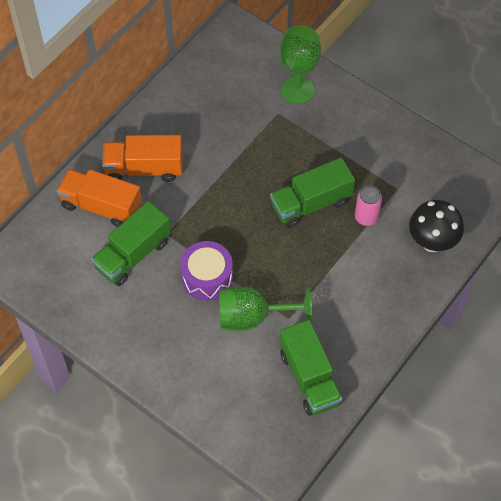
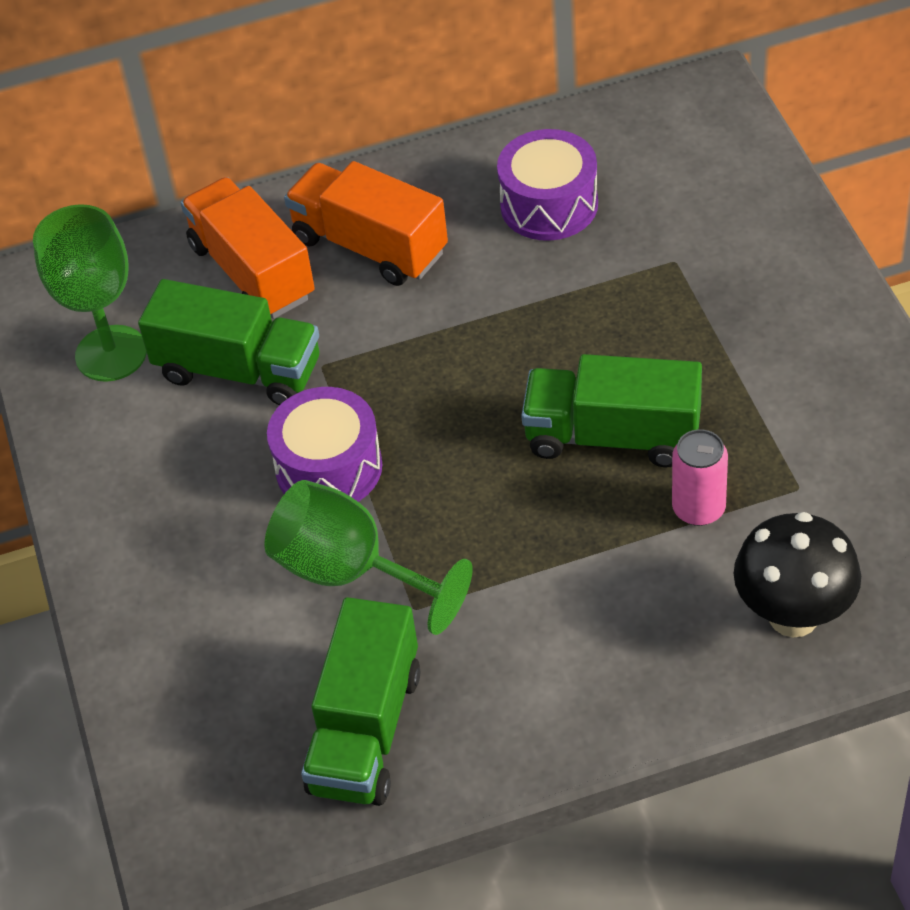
camera: 40 degrees right, 10 degrees down
green truck [91,201,171,286] -> green truck turned 150 degrees counterclockwise [138,279,319,405]
green goblet [280,25,321,104] -> green goblet moved to [33,204,147,382]
none -> purple drum [497,129,598,241]

